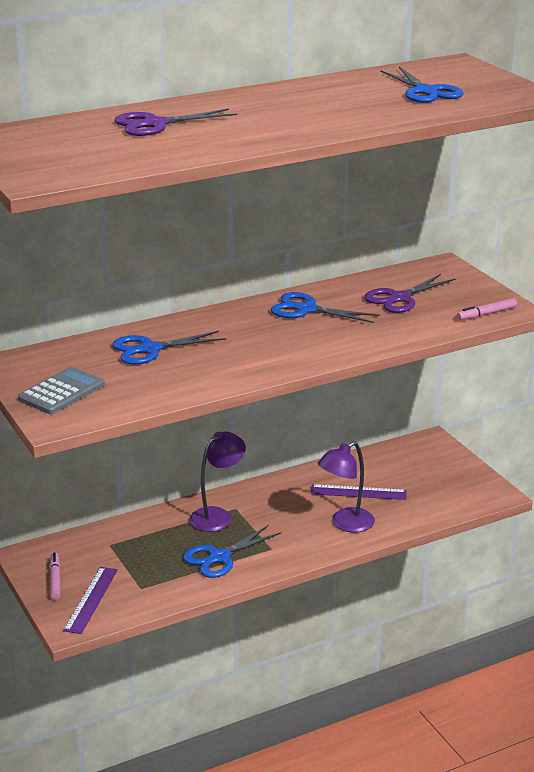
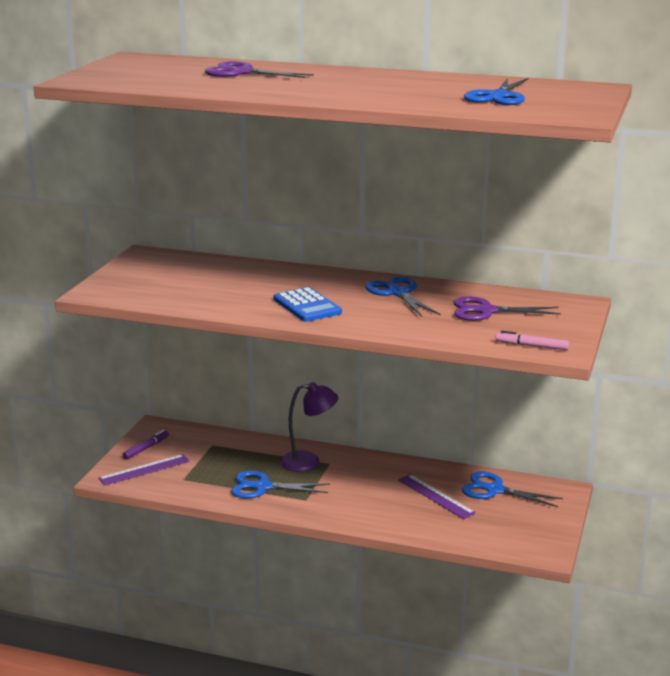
camera: 45 degrees right, 5 degrees down
grey calculator [18,367,105,414] -> none
pink marker [50,552,60,600] -> purple marker [123,430,169,459]
blue scissors [112,331,226,365] -> blue scissors moved to [462,471,563,507]
purple lamp [318,441,375,533] -> none
none -> blue calculator [274,287,342,322]

